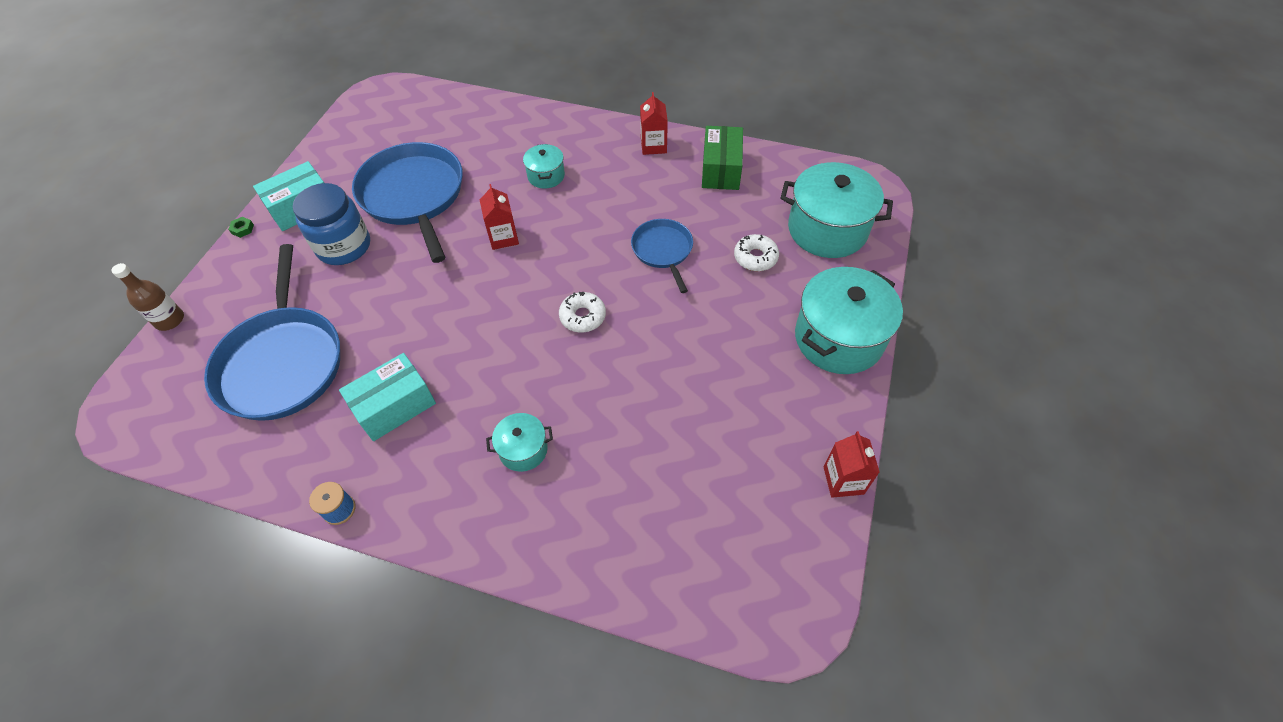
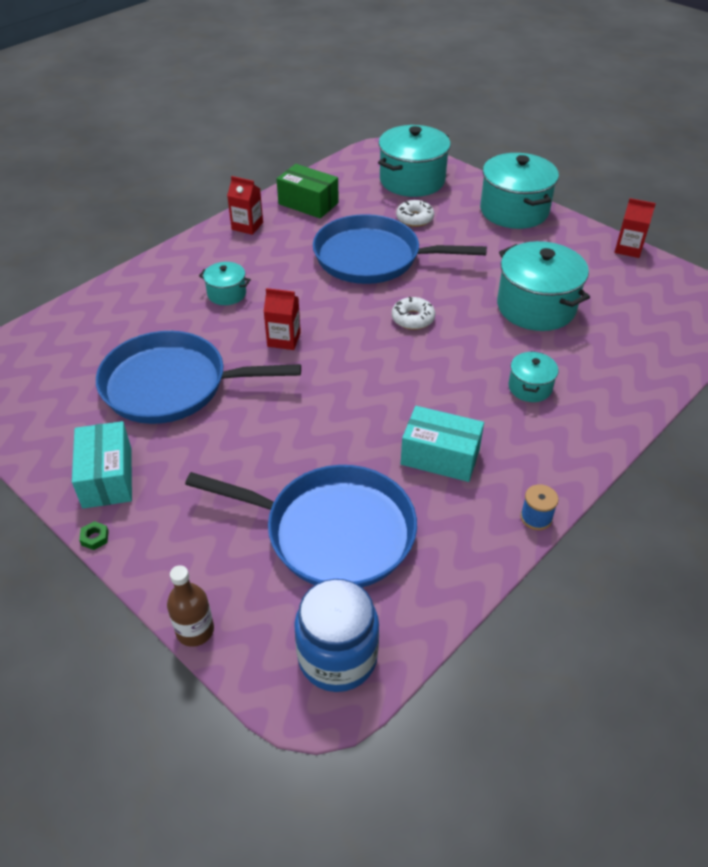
camera: 65 degrees left, 10 degrees down
blue jar [293,183,370,265] -> blue jar moved to [294,579,379,692]
turquoise box [339,353,436,441] -> turquoise box turned 60 degrees counterclockwise [401,406,484,482]
blue pan [631,219,693,293] -> blue pan [313,214,487,284], size x1.87
none -> turquoise pot [497,241,590,331]

